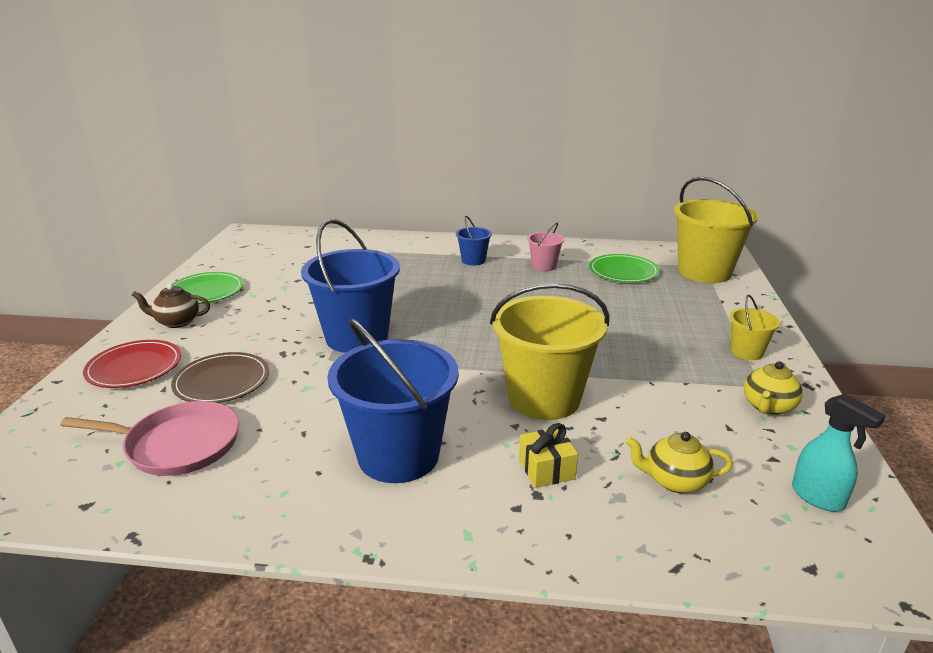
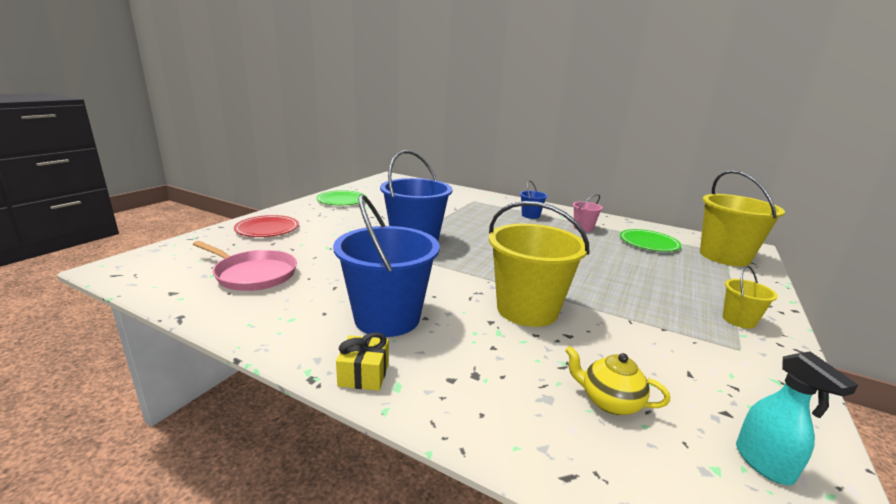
camera: 20 degrees right, 5 degrees down
brown teapot [132,284,210,328] -> none
brown plate [171,352,269,403] -> none
yellow gift [519,423,578,488] -> yellow gift moved to [336,332,389,391]
yellow teapot [744,361,803,415] -> none

